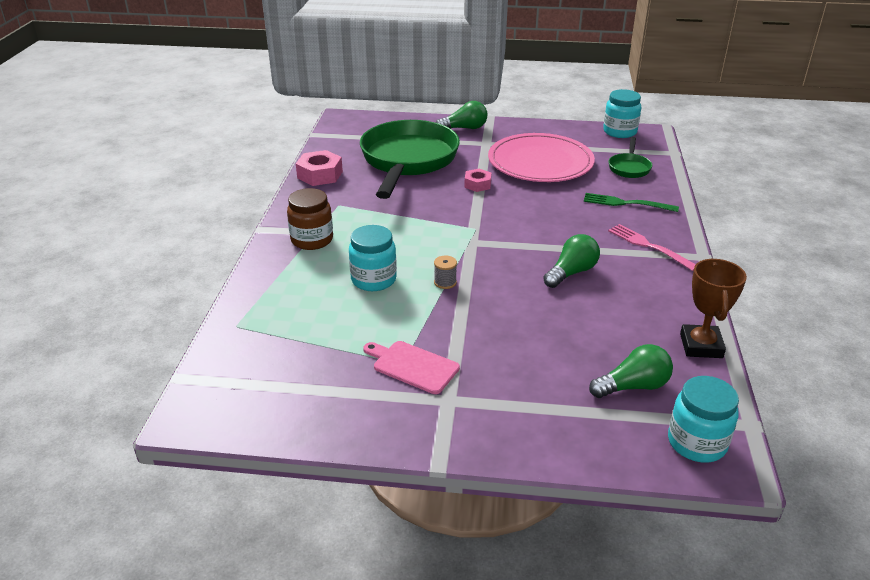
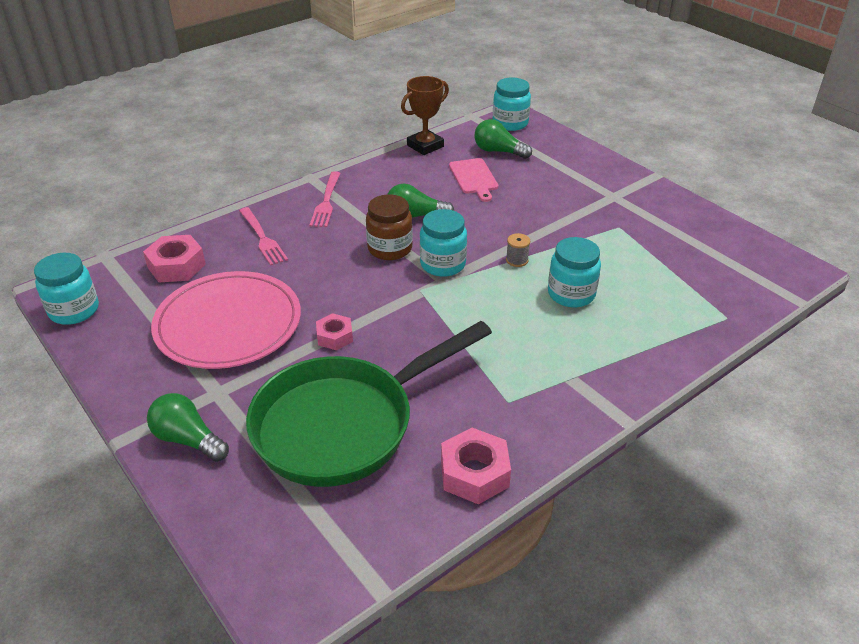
camera: 135 degrees left, 5 degrees up
brown jar [287,188,333,250] -> brown jar moved to [366,194,413,260]
pink cutting board [363,341,460,394] -> pink cutting board moved to [449,158,498,202]
green fork [584,193,679,212] -> pink fork [239,207,288,266]
green pan [609,137,652,178] -> pink nut [143,235,206,282]
none -> turquoise jar [420,209,467,277]

